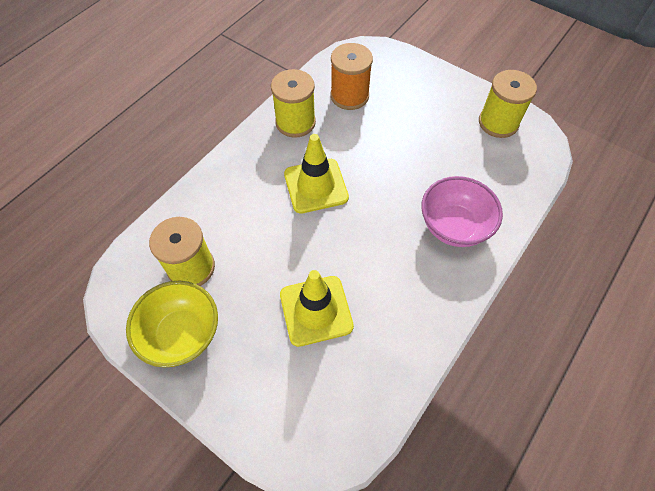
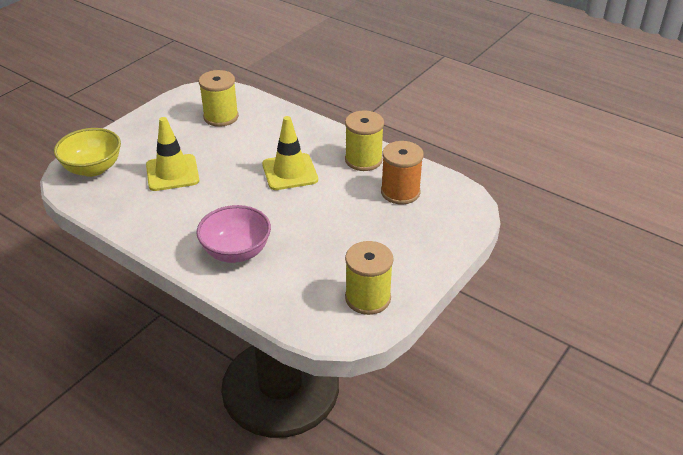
camera: 90 degrees right, 20 degrees down
yellow bowl [126,281,218,367] -> yellow bowl moved to [54,128,121,177]

